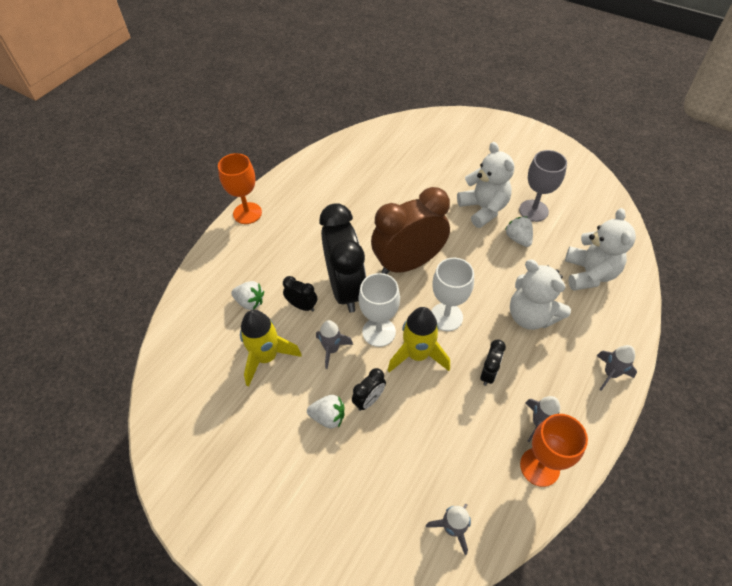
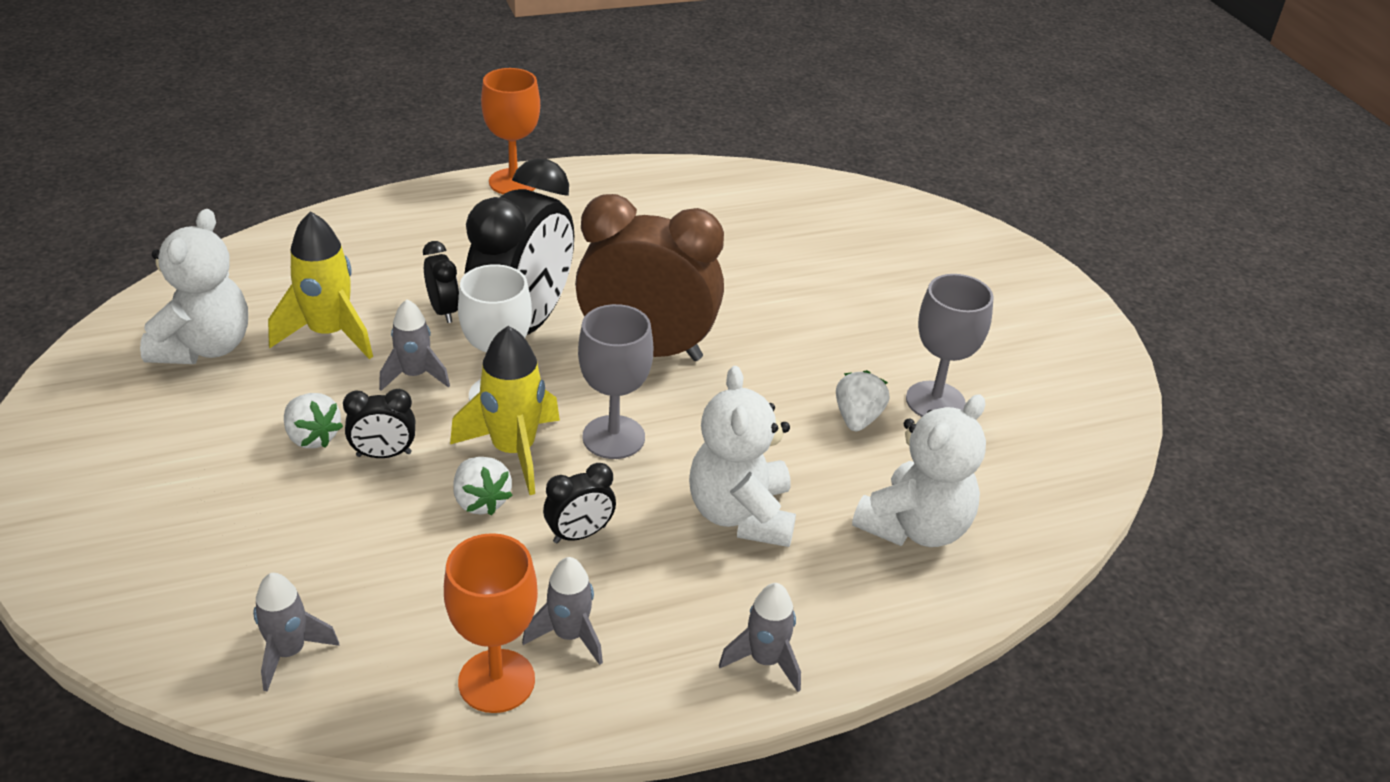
camera: 35 degrees right, 15 degrees down
white strawberry [231,281,264,310] -> white strawberry moved to [453,457,513,516]
white goblet [431,258,474,331] -> grey goblet [578,304,653,459]
white teddy bear [457,142,514,228] -> white teddy bear moved to [140,209,248,364]

